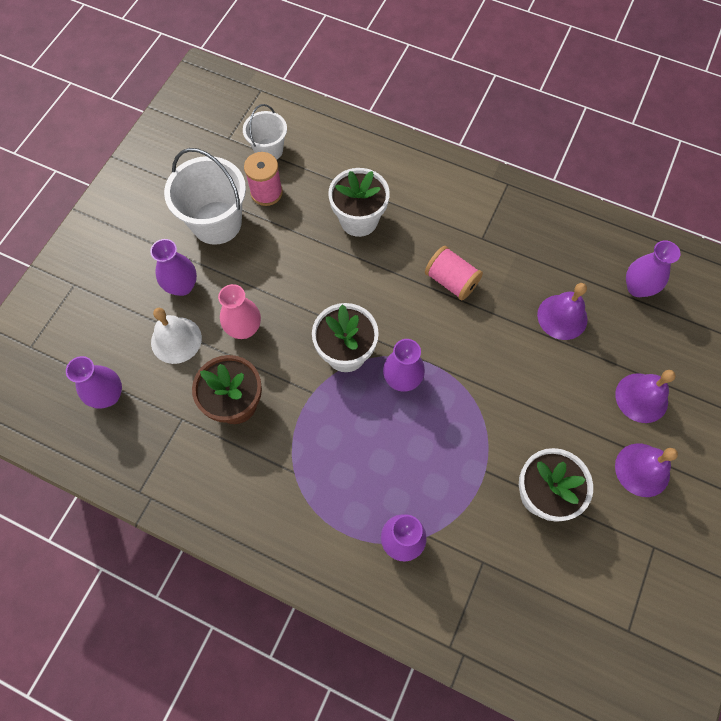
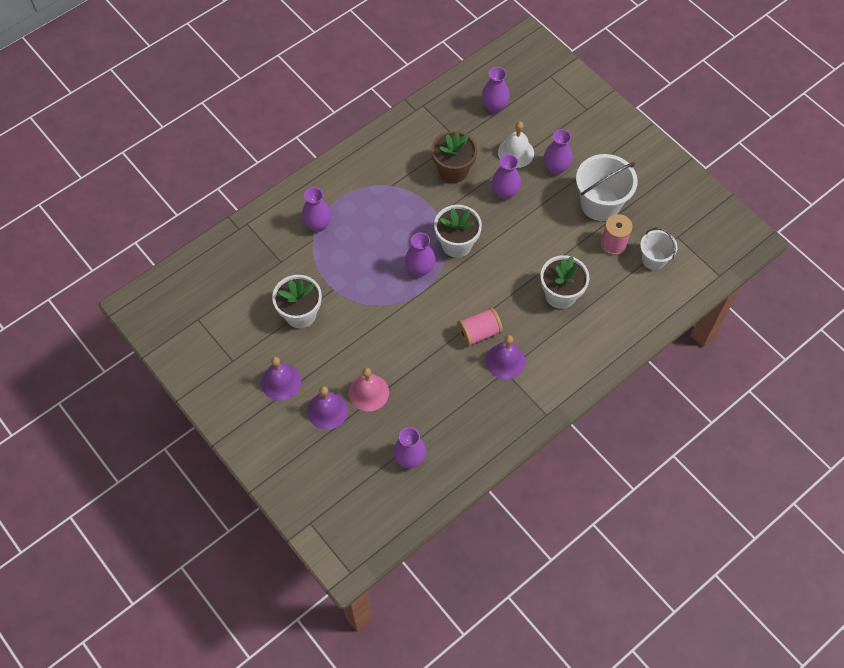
camera: 115 degrees right, 5 degrees down
pink vase [218,284,261,339] -> purple vase [492,154,521,200]
purple bell [537,283,588,340] -> purple bell moved to [486,335,525,379]
none -> pink bell [349,368,389,411]

